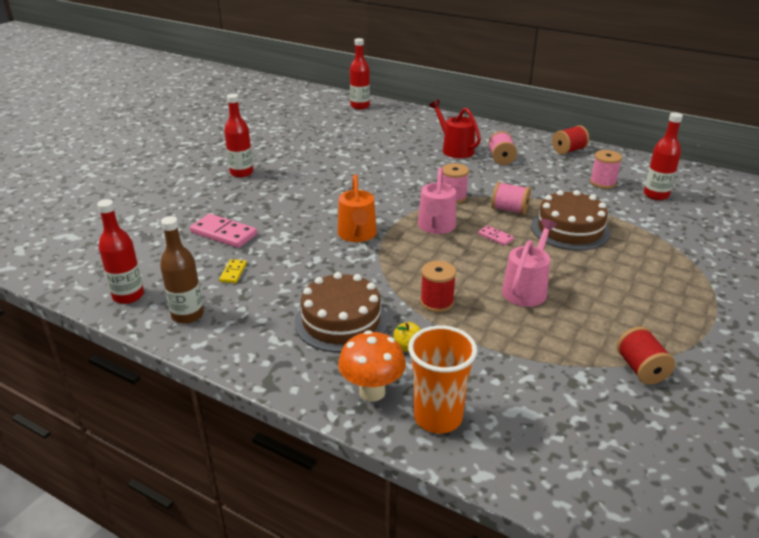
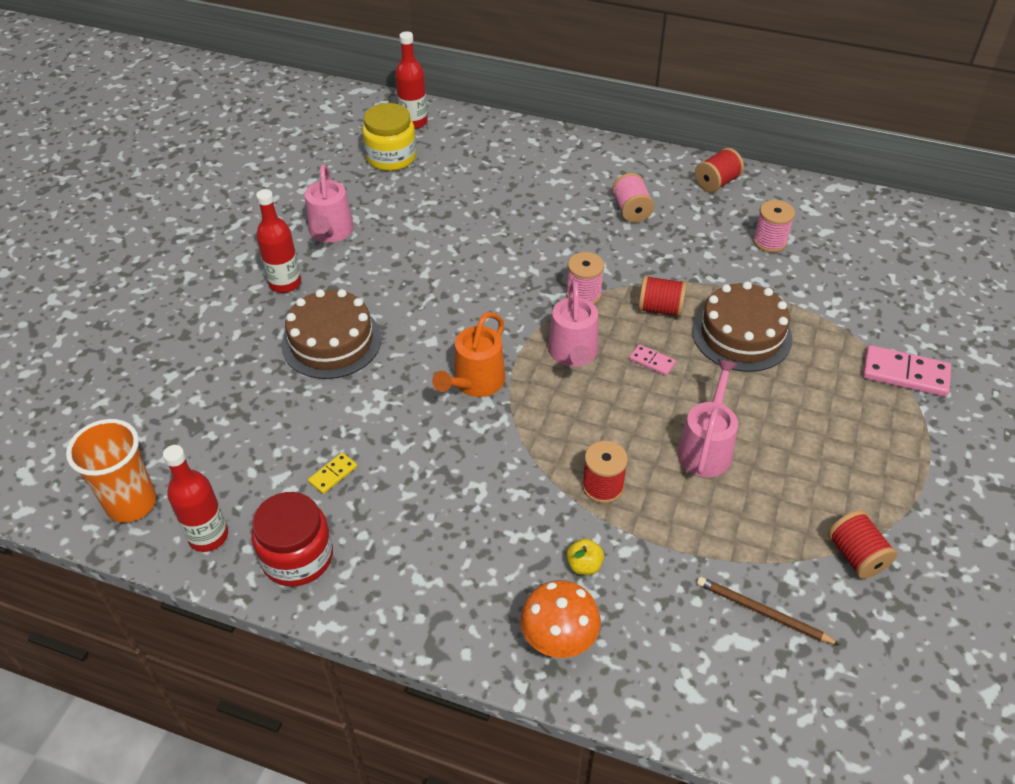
camera: 10 degrees left, 15 degrees up
brown bottle [160,216,204,324] -> red jar [251,492,333,587]
pink domino [190,214,257,248] -> pink domino moved to [863,345,951,397]
yellow domino [219,259,247,283] -> yellow domino turned 45 degrees clockwise [308,453,357,494]
brown cake [295,272,388,352] -> brown cake moved to [282,289,382,379]
orange watering can [338,174,377,242] -> orange watering can turned 45 degrees clockwise [432,312,506,397]
orange cup [408,325,477,433] -> orange cup moved to [66,419,156,523]
red watering can [429,100,481,158] -> none
pink spool [491,182,531,215] -> red spool [638,275,687,317]
red bottle [644,112,683,200] -> none
none -> pink watering can [305,164,354,243]
none -> yellow jar [362,103,417,171]
none -> brown pencil [697,577,840,645]

